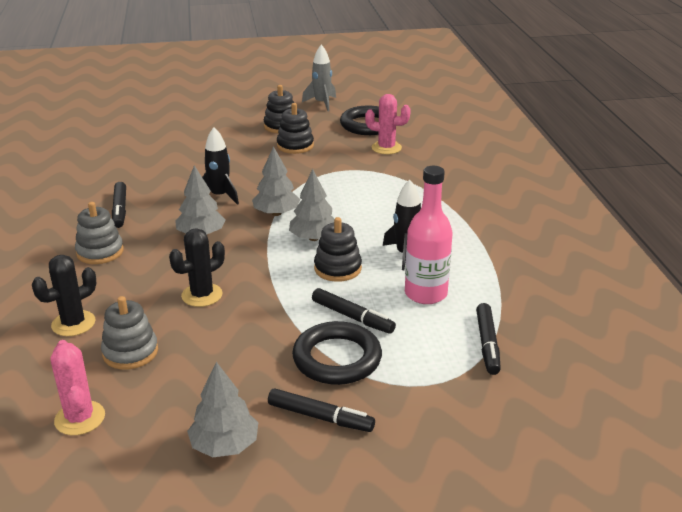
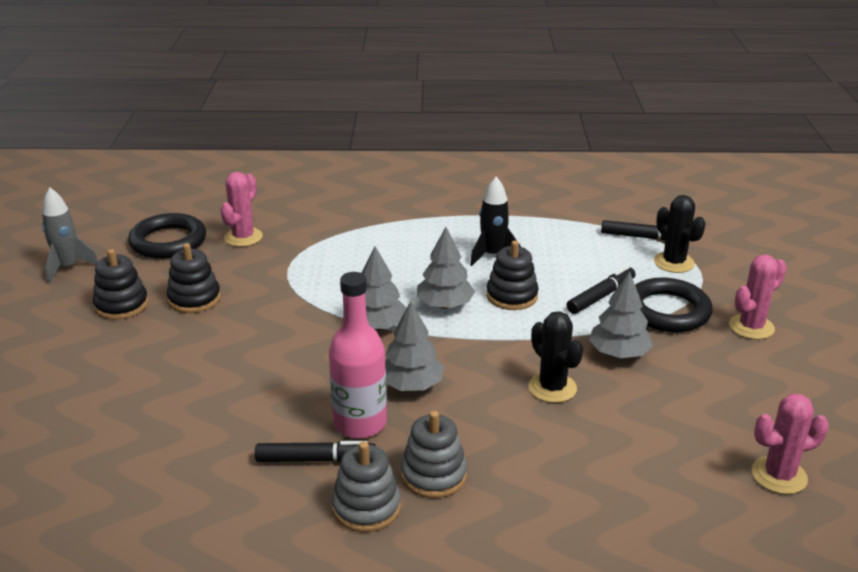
camera: 80 degrees left, 0 degrees up
black cactus [32,255,96,336] -> black cactus moved to [654,195,706,273]
grey stacking toy [101,296,158,370] -> grey stacking toy moved to [332,442,401,532]
grey tree [187,362,258,457] -> grey tree moved to [589,271,653,358]
black rocket [202,127,239,205] -> none
black marker [268,388,375,432] -> pink cactus [729,255,787,339]
pink bottle [405,166,453,304] -> pink bottle moved to [329,272,387,438]

